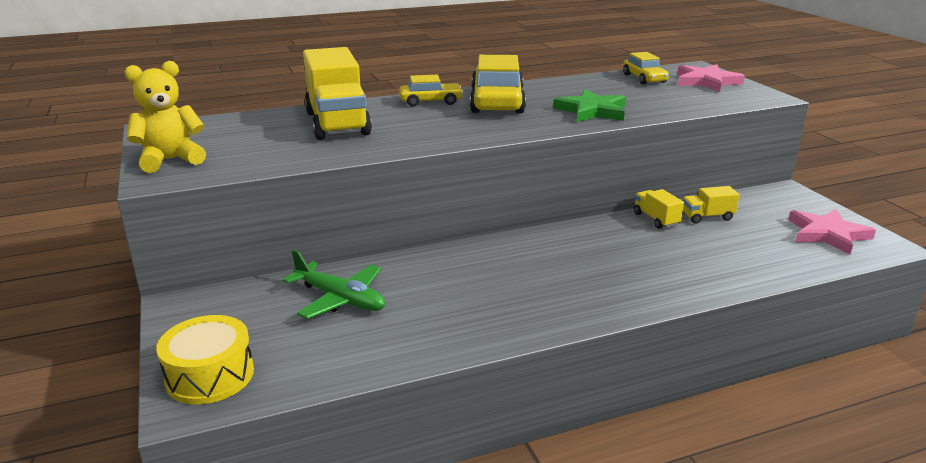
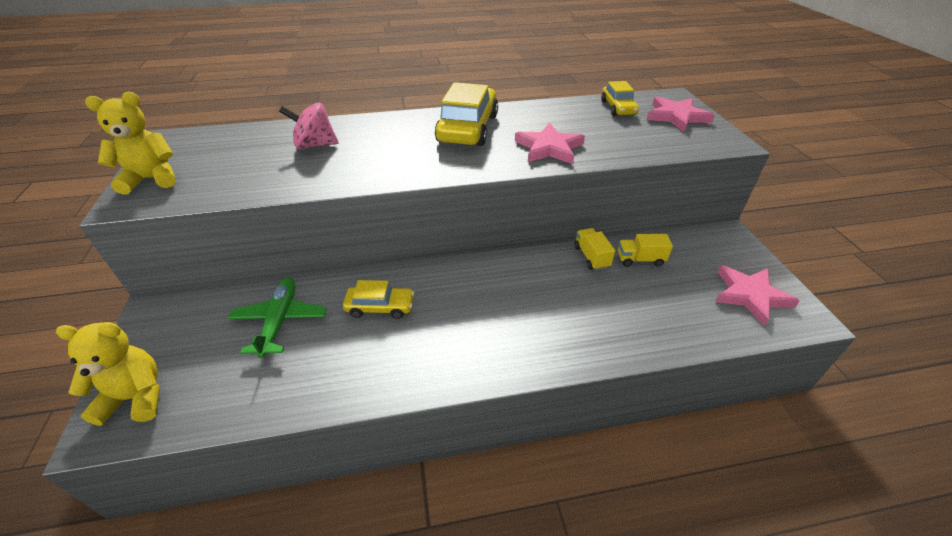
camera: 10 degrees right, 15 degrees up
yellow drum [156,315,254,404] -> yellow teddy bear [56,322,160,426]
green plane [283,250,385,319] -> green plane turned 135 degrees counterclockwise [228,278,327,358]
yellow truck [303,47,372,140] -> pink spinning top [279,103,339,149]
yellow car [399,75,463,107] -> yellow car moved to [343,280,414,319]
green star [553,89,626,122] -> pink star [515,123,585,164]

